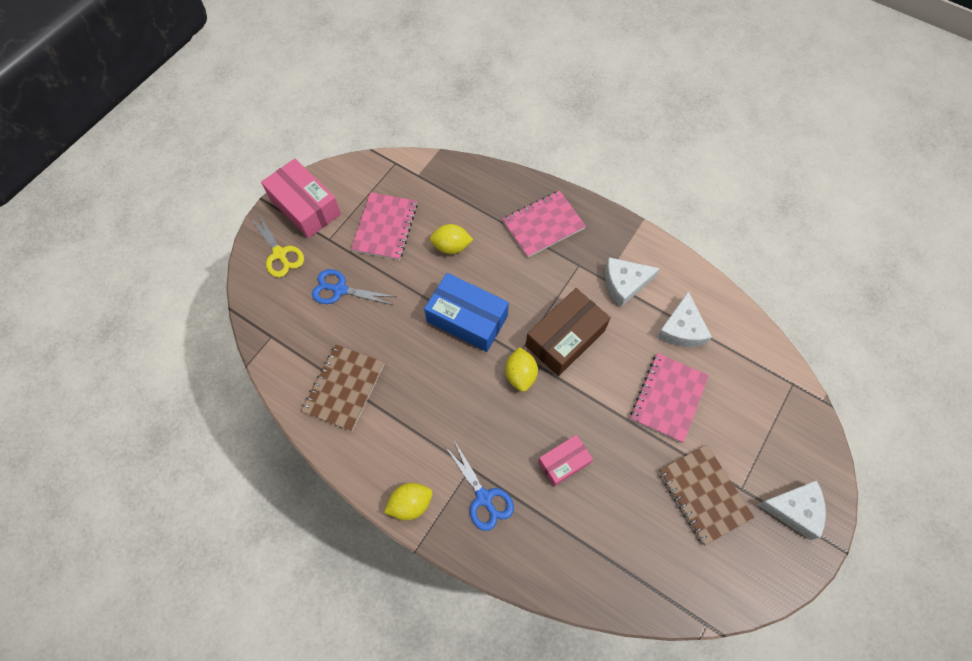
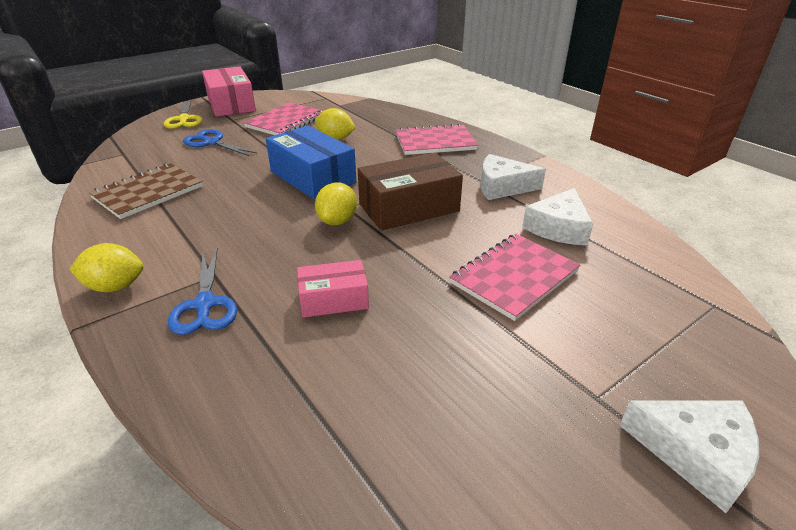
camera: 20 degrees right, 30 degrees down
brown notebook [658,445,754,545] -> none

